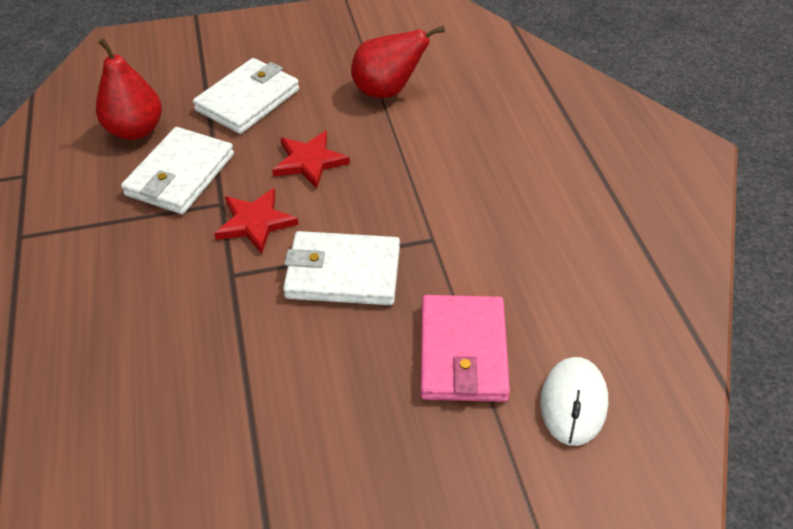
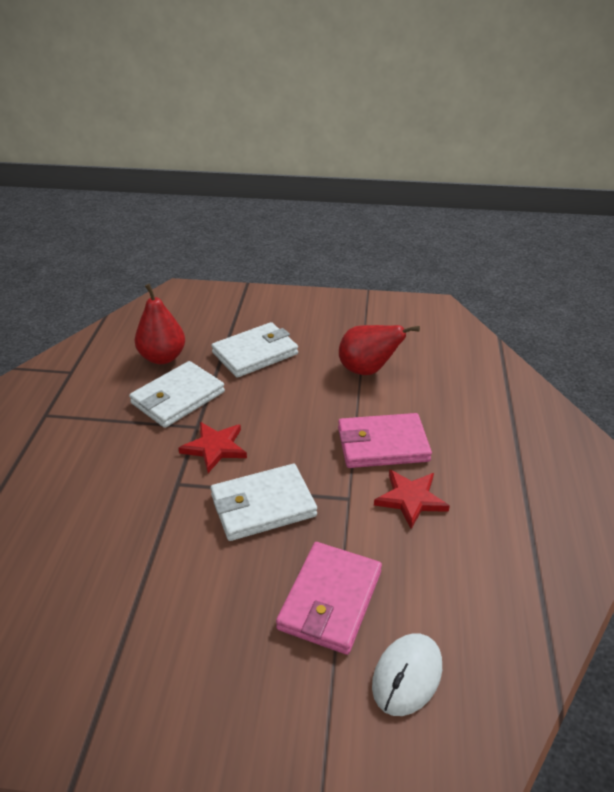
camera: 20 degrees right, 10 degrees down
red star [272,131,350,189] -> red star moved to [374,469,450,529]
white wallet [283,231,400,305] -> white wallet turned 45 degrees counterclockwise [210,464,317,541]
none -> pink wallet [338,413,432,468]

